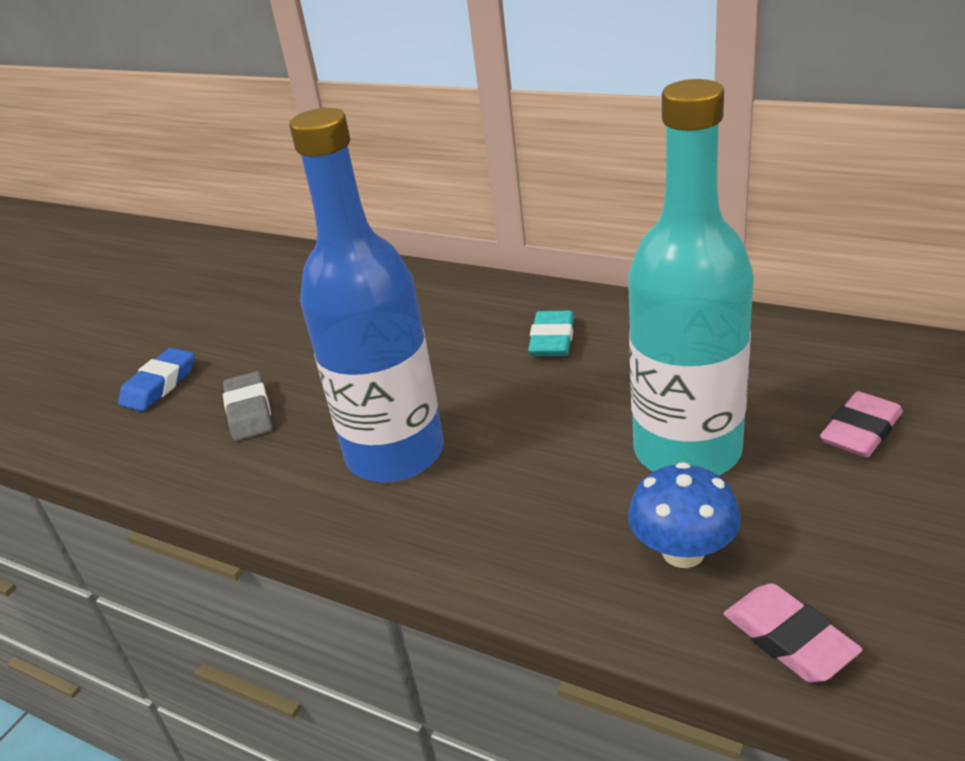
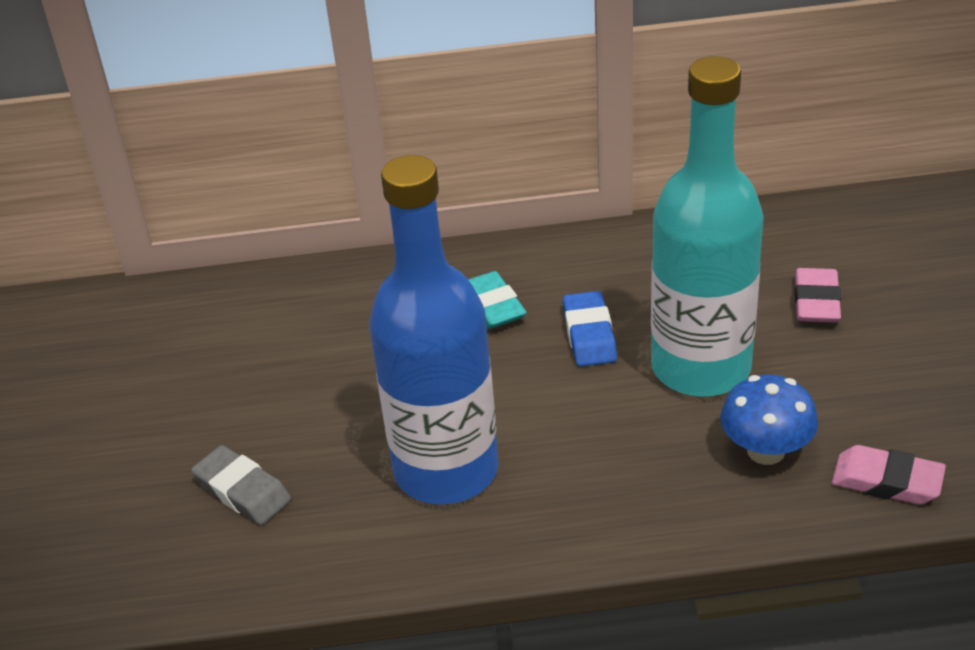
camera: 35 degrees left, 5 degrees up
blue eraser [118,348,194,412] -> blue eraser moved to [563,291,617,367]

